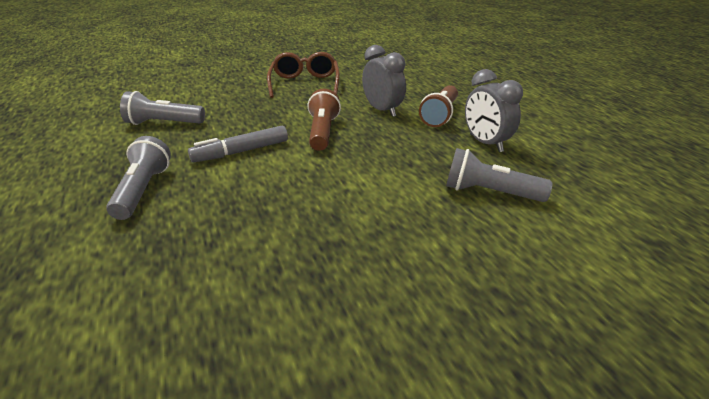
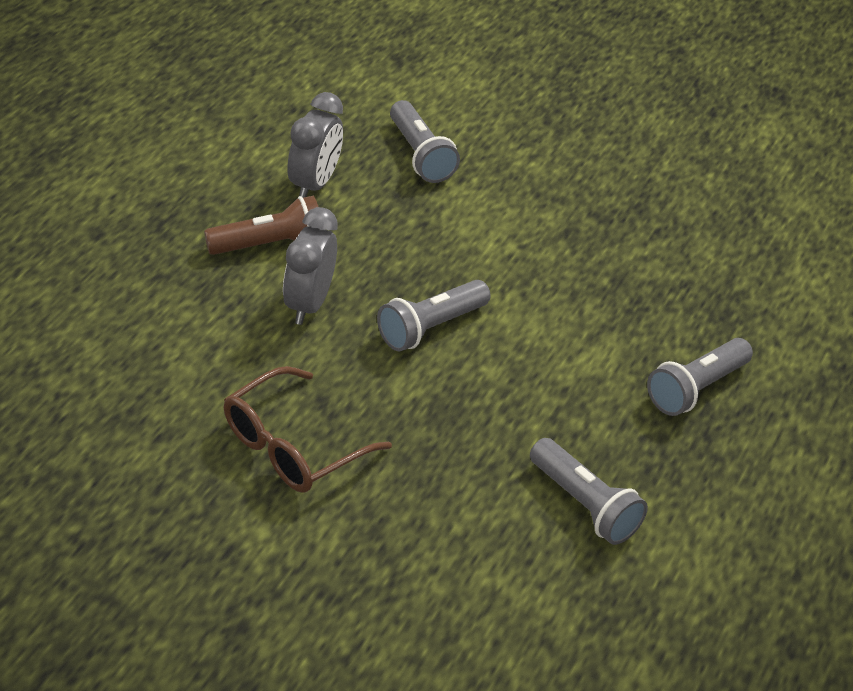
camera: 135 degrees left, 10 degrees up
grey marker [188,126,288,162] -> none
brown flashlight [307,89,341,151] -> grey flashlight [377,280,490,351]

